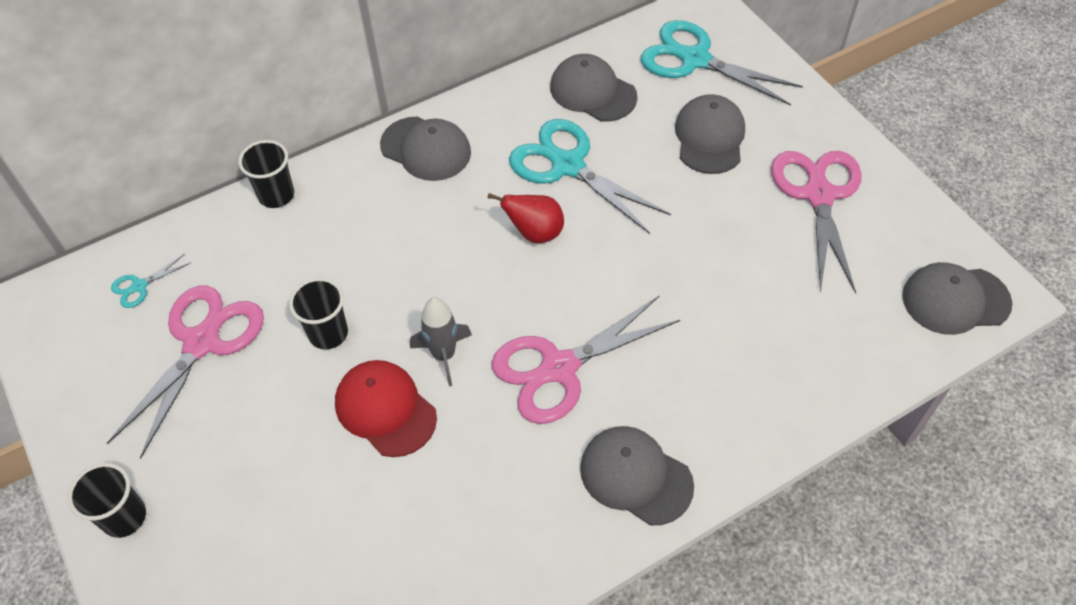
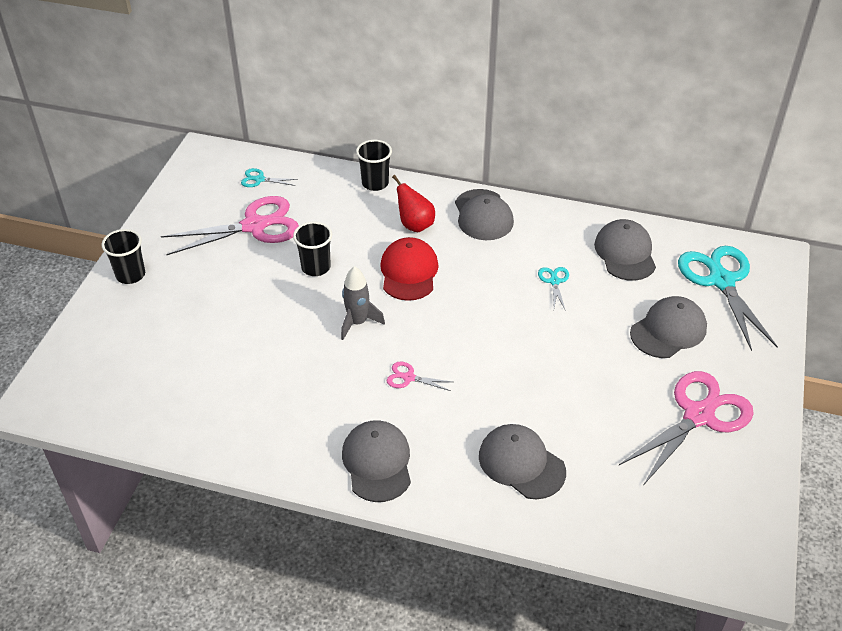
camera: 45 degrees right, 10 degrees down
red cap [335,360,437,457] -> red cap moved to [380,237,439,301]
red pear [488,193,564,243] -> red pear moved to [392,175,435,232]
pink scissors [492,295,680,424] -> pink scissors [387,361,452,391], size x0.43
turquoise scissors [509,119,671,234] -> turquoise scissors [538,267,569,311], size x0.43
grey cap [902,262,1012,335] -> grey cap moved to [479,424,566,499]

